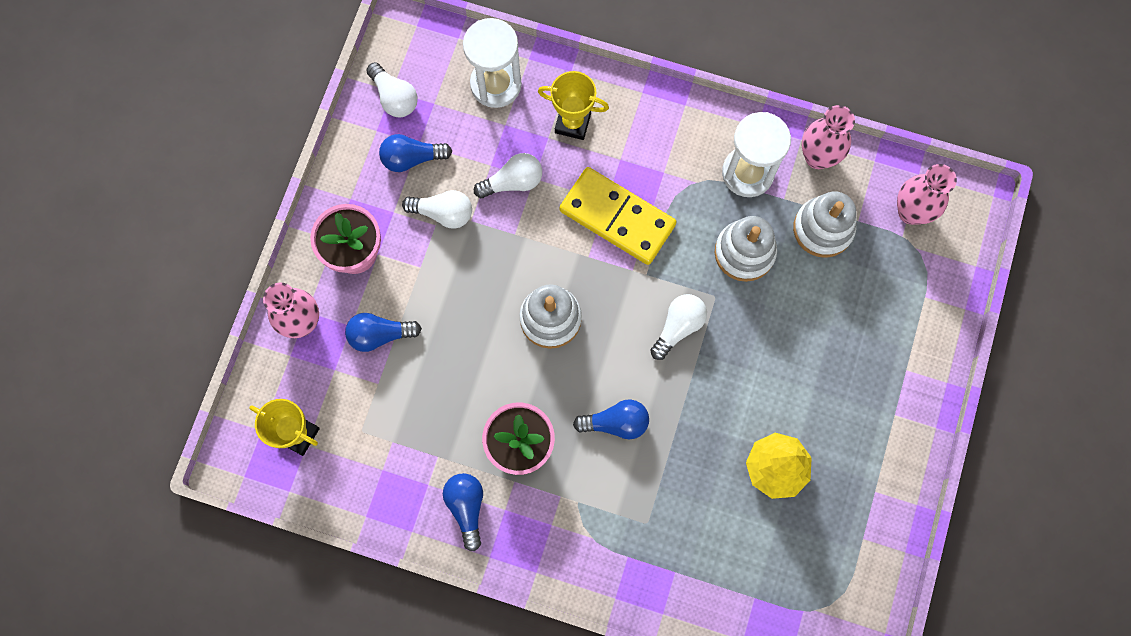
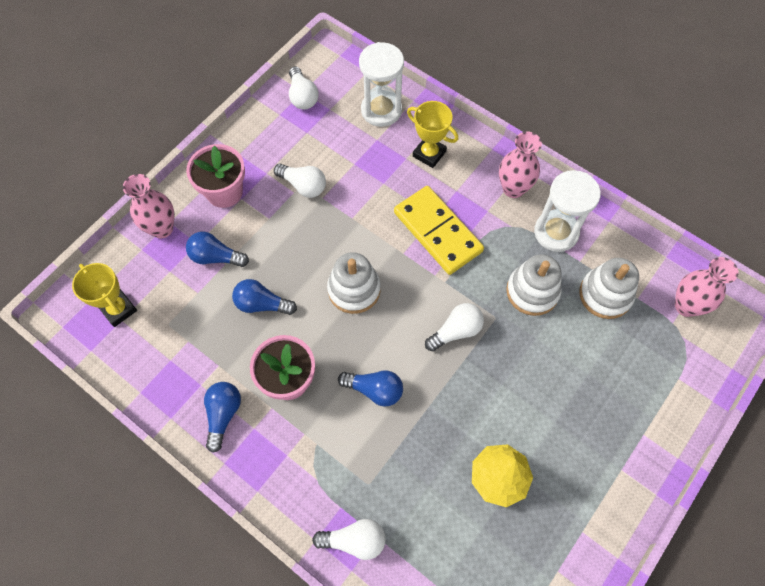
camera: 20 degrees right, 10 degrees down
blue light bulb [379,134,452,172] -> blue light bulb moved to [232,279,297,315]
white light bulb [474,153,542,198] -> white light bulb moved to [312,519,386,560]
pink vase [802,105,855,169] -> pink vase moved to [499,132,542,198]

